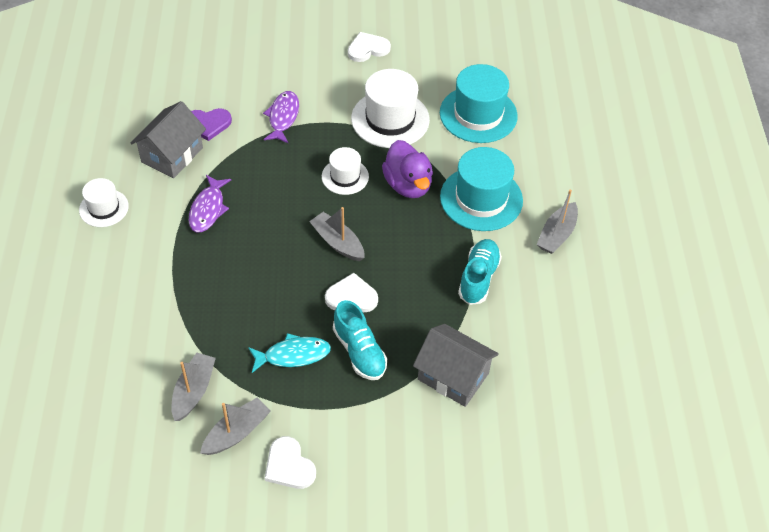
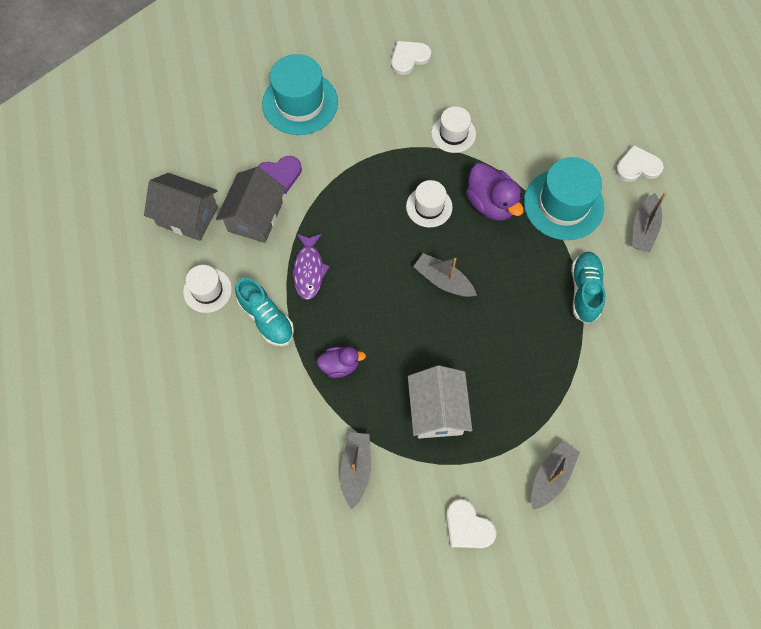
camera: 10 degrees left, 15 degrees up
grey boat [200,397,271,455] -> grey boat moved to [531,441,580,510]
turquoise fish [248,333,331,373] -> white house [408,365,472,439]
purple fish [263,91,299,144] -> none
white heart [325,273,378,312] -> white heart moved to [615,145,664,182]
turquoise shoe [333,300,387,380] -> turquoise shoe moved to [235,278,294,346]
white hat [351,69,430,148] -> white hat [431,106,476,153], size x0.58
grey house [413,324,499,407] -> grey house moved to [144,173,218,241]
turquoise hat [440,64,518,143] -> turquoise hat moved to [262,54,338,135]
none -> purple duck [317,347,366,378]

